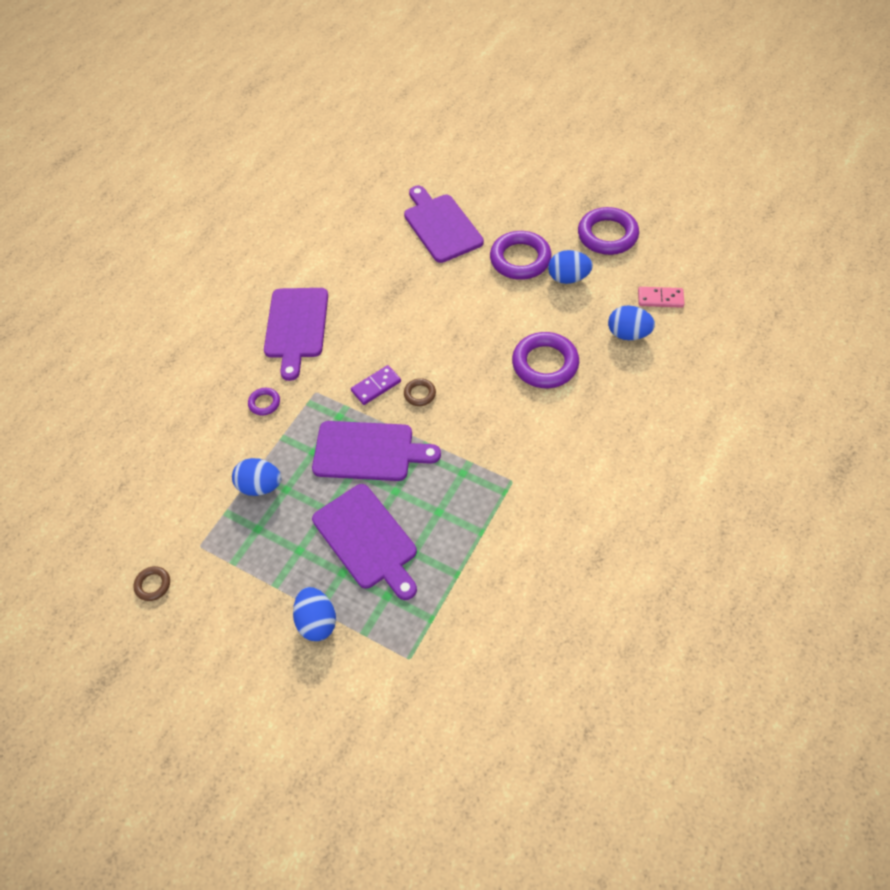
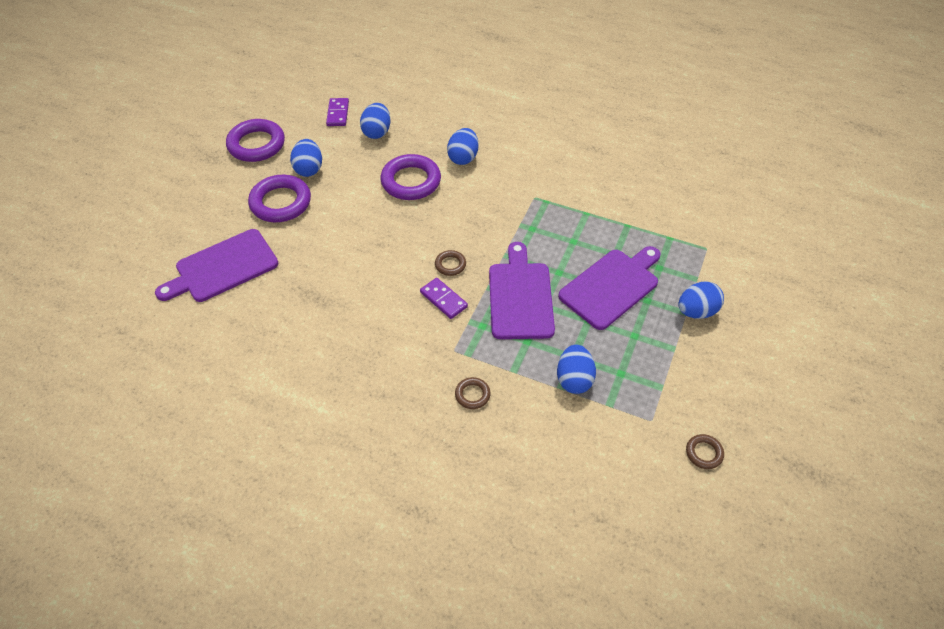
camera: 100 degrees left, 5 degrees down
purple ring [248,388,280,416] -> brown ring [455,377,490,409]
purple cutting board [264,288,328,381] -> none
pink domino [638,287,684,308] -> purple domino [326,98,349,126]
none -> blue egg [447,128,479,165]

